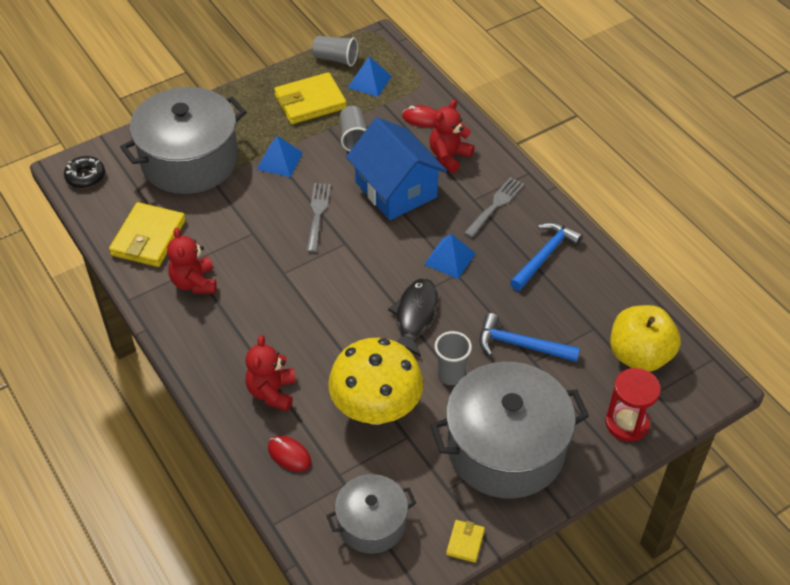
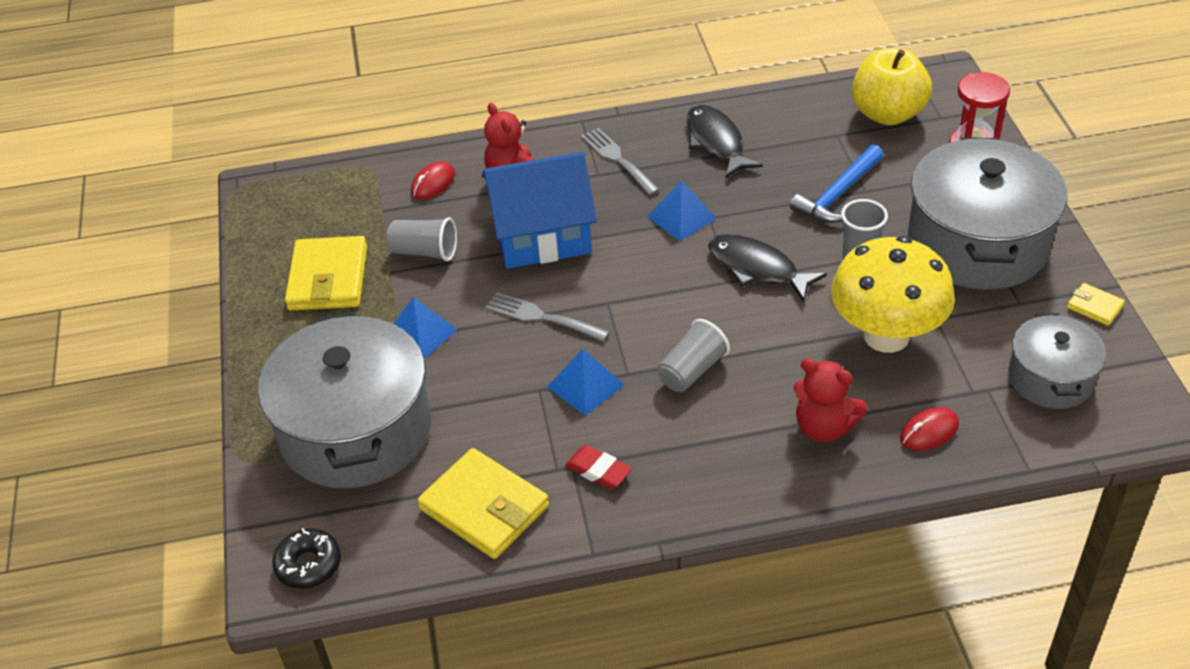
camera: 65 degrees left, 5 degrees down
red teddy bear [167,228,217,294] -> red eraser [565,445,632,489]
grey cup [312,36,358,67] -> grey cup moved to [657,319,730,392]
blue pyramid [348,56,392,97] -> blue pyramid moved to [547,349,625,416]
blue hammer [510,222,583,291] -> black fish [687,105,763,178]

